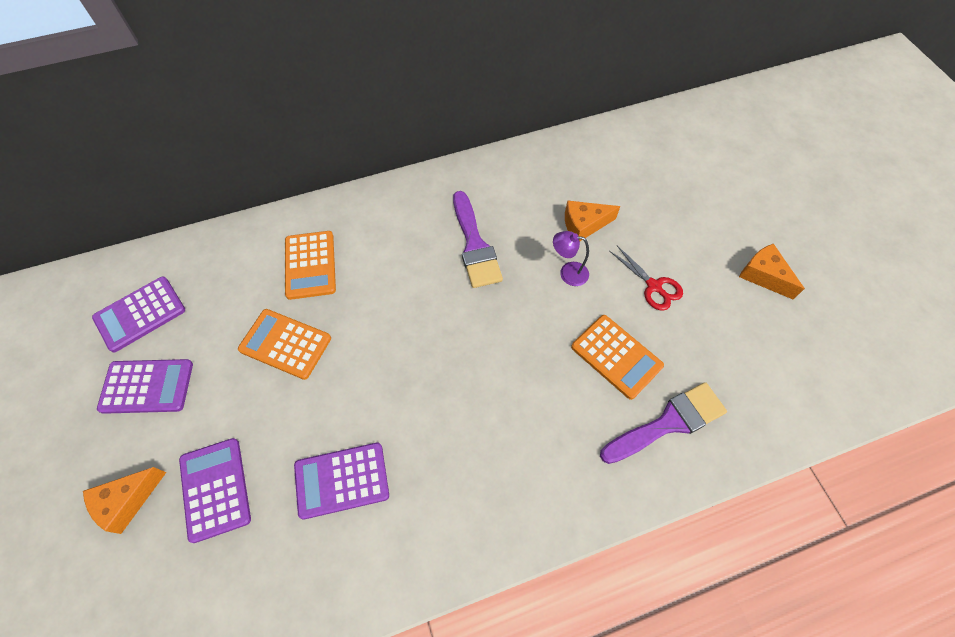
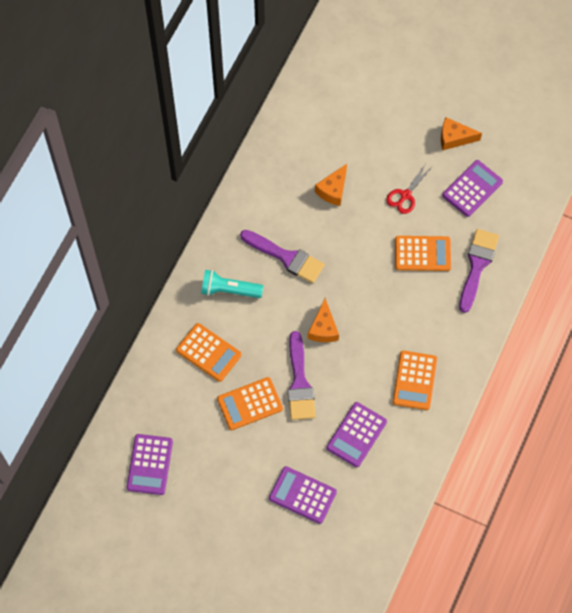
camera: 45 degrees left, 5 degrees up
orange cheese [83,467,166,534] -> orange cheese moved to [308,298,339,342]
purple calculator [97,359,193,414] -> purple calculator moved to [442,160,503,217]
purple lamp [553,231,589,286] -> none
red scissors [610,246,683,311] -> red scissors turned 120 degrees clockwise [386,164,433,214]
none -> turquoise flashlight [201,270,263,298]
none -> purple brush [288,331,316,420]
none -> orange calculator [393,351,437,410]

